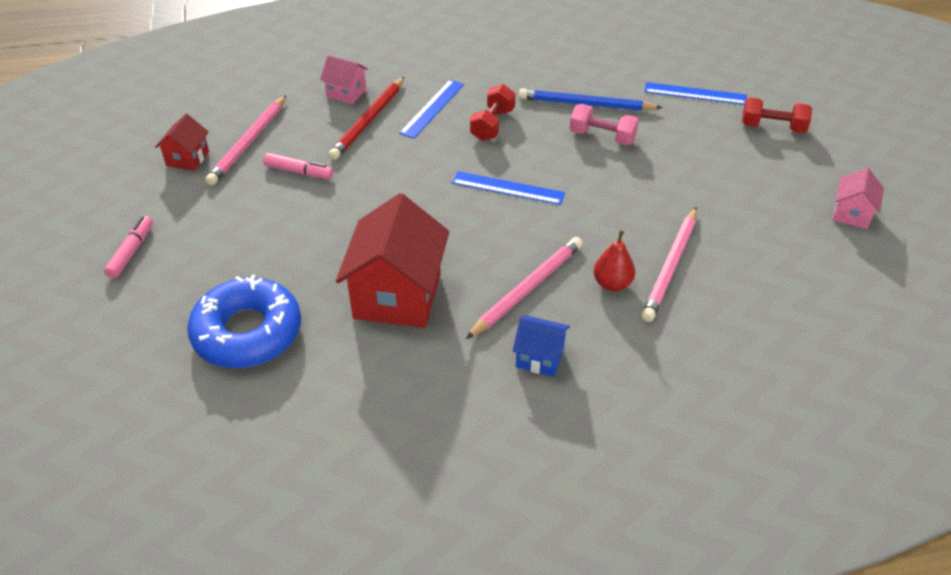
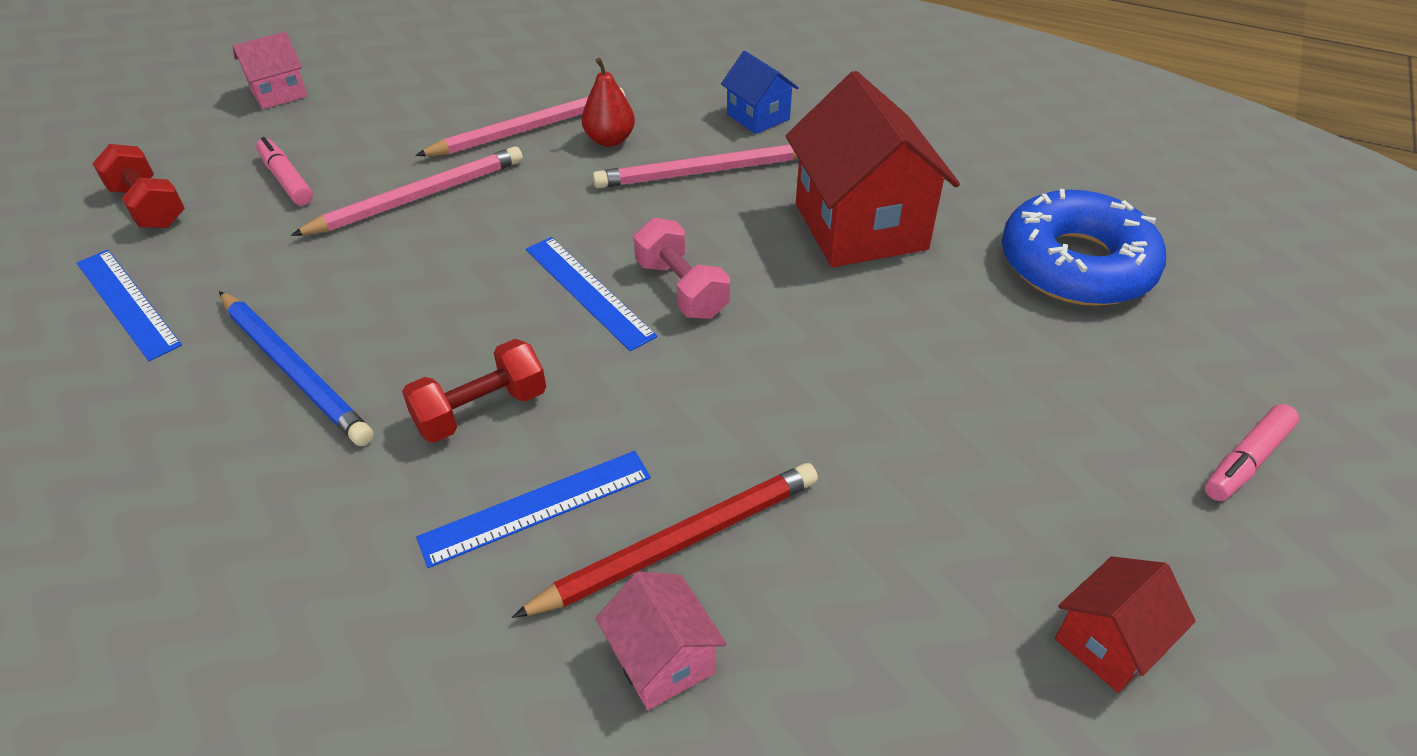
camera: 145 degrees left, 0 degrees up
pink pencil [205,95,286,185] -> pink pencil moved to [291,146,523,236]
pink marker [263,153,333,179] -> pink marker moved to [256,137,313,205]
red house [336,193,449,328] -> red house turned 60 degrees counterclockwise [786,71,960,267]
pink dumbbell [570,104,639,146] -> pink dumbbell moved to [634,218,730,319]

